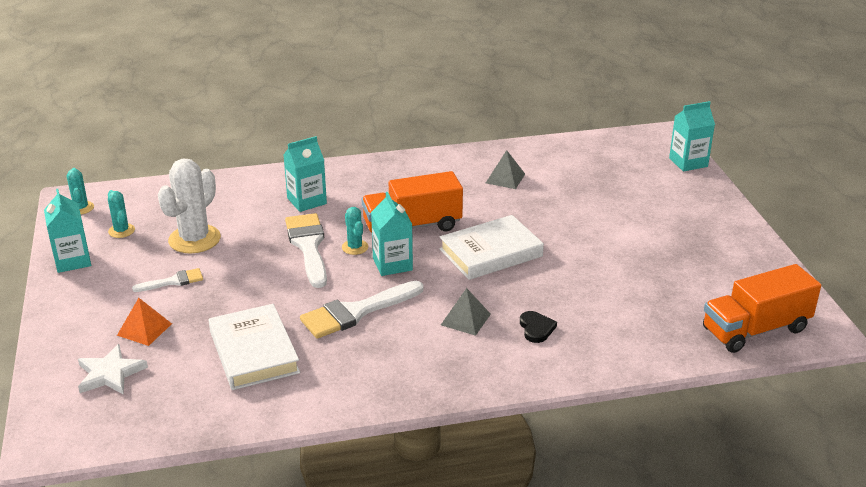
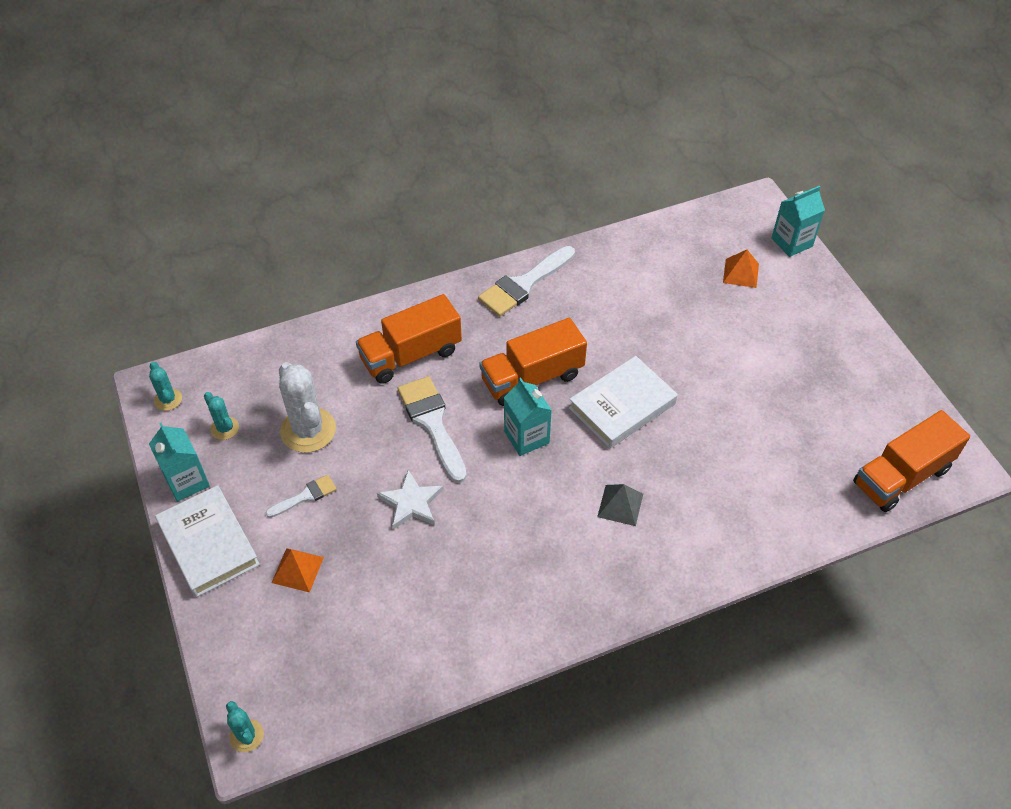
camera: 10 degrees left, 20 degrees up
white star [78,344,148,395] -> white star moved to [377,470,444,529]
white cactus [158,159,221,253] -> white cactus turned 45 degrees counterclockwise [279,362,336,453]
white book [208,304,300,390] -> white book moved to [155,485,260,597]
turquoise carton [283,136,327,212] -> orange truck [356,294,462,384]
white brush [300,281,424,339] -> white brush moved to [478,246,575,317]
turquoise cactus [342,207,368,255] -> turquoise cactus moved to [226,701,264,752]
grey pyramid [486,150,525,189] -> none
black heart [520,311,557,343] -> none
none -> orange pyramid [723,250,759,288]

